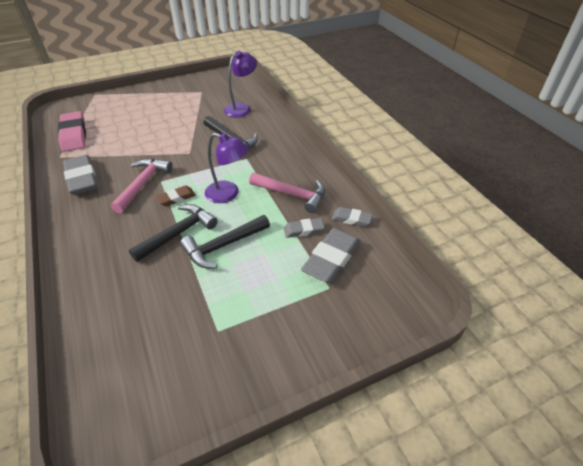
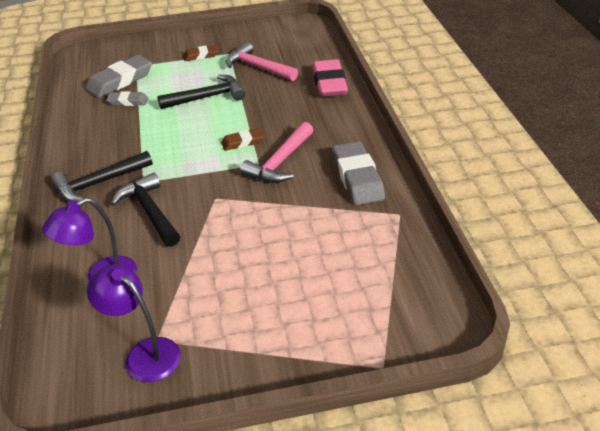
camera: 165 degrees left, 5 degrees down
pink eraser [58,111,86,152] -> pink eraser moved to [313,59,348,97]
black hammer [129,204,218,262] -> black hammer moved to [51,151,153,202]
purple lamp [205,133,249,203] -> purple lamp moved to [87,264,181,382]
pink hammer [249,173,325,213] -> pink hammer moved to [226,42,298,81]
grey eraser [332,207,373,227] -> none
none -> brown eraser [183,45,219,61]

